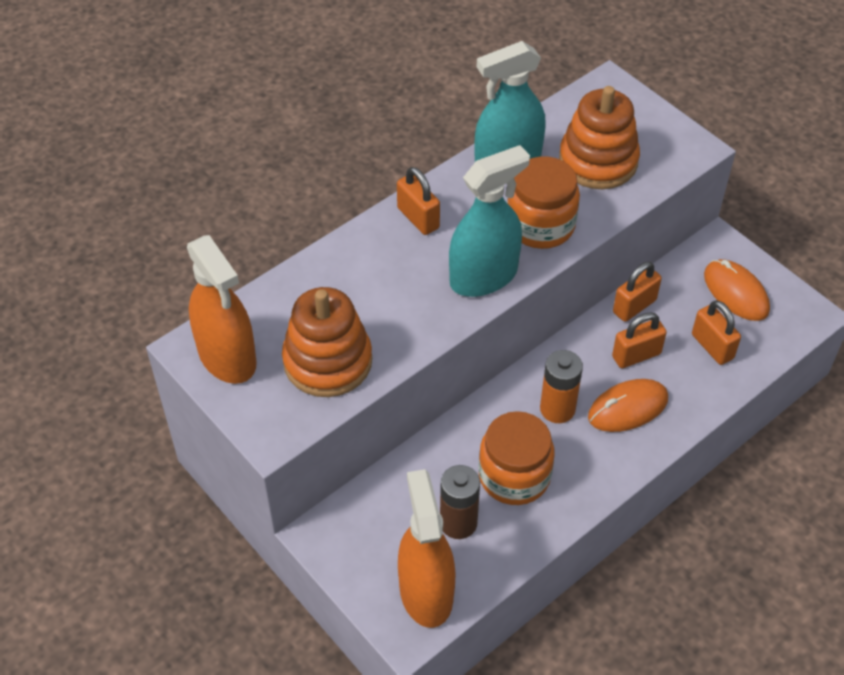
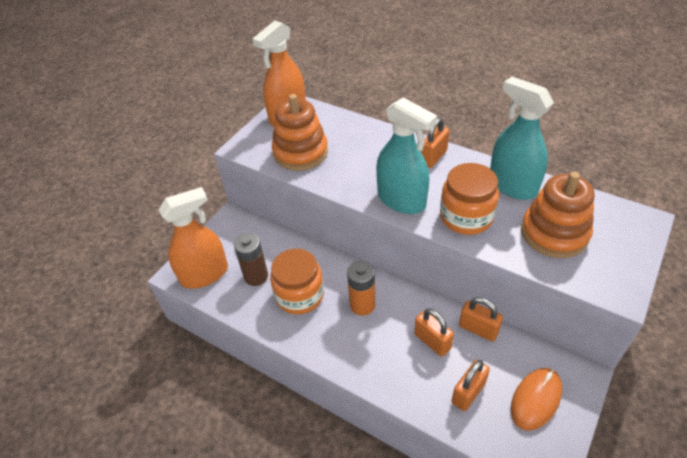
camera: 75 degrees right, 5 degrees down
orange mouse [588,379,668,432] -> none

